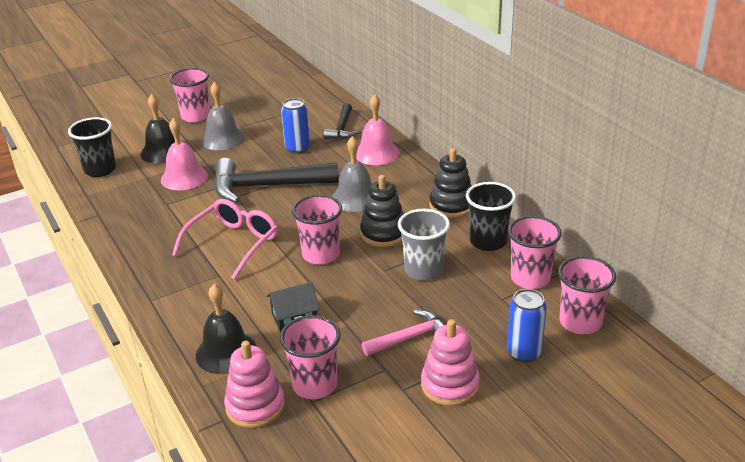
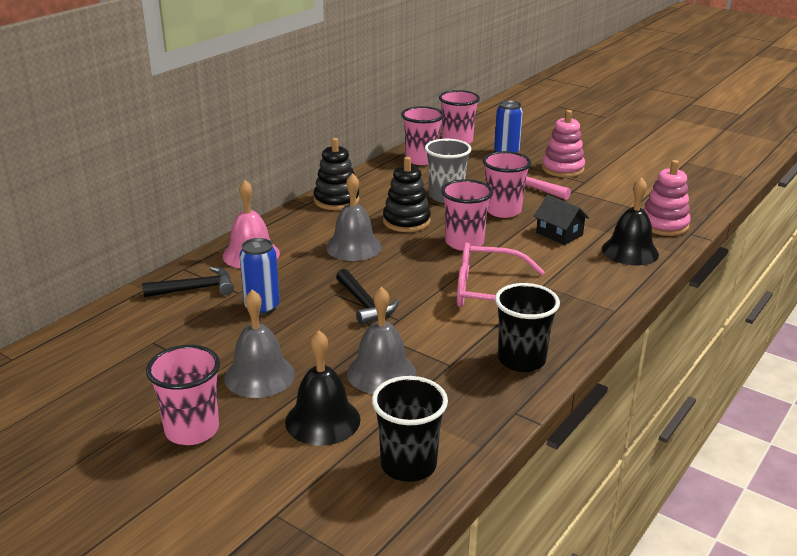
camera: 115 degrees left, 5 degrees down
pink bell [161,118,208,190] -> grey bell [347,287,416,394]
black hammer [214,158,339,203] -> black hammer [336,269,399,325], size x0.55
pink cup [280,315,341,399] -> pink cup moved to [483,151,531,218]
black cup [466,182,516,251] -> black cup moved to [495,283,560,372]

